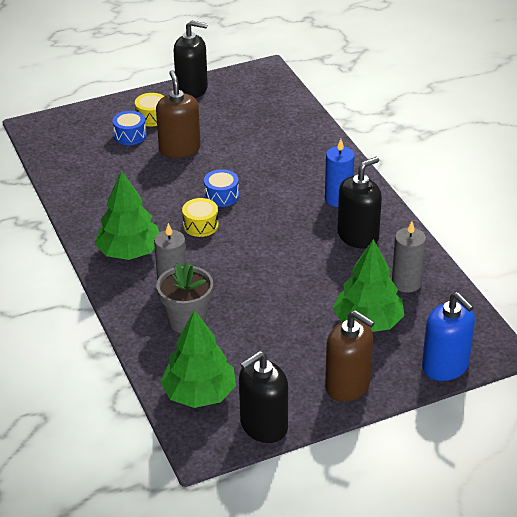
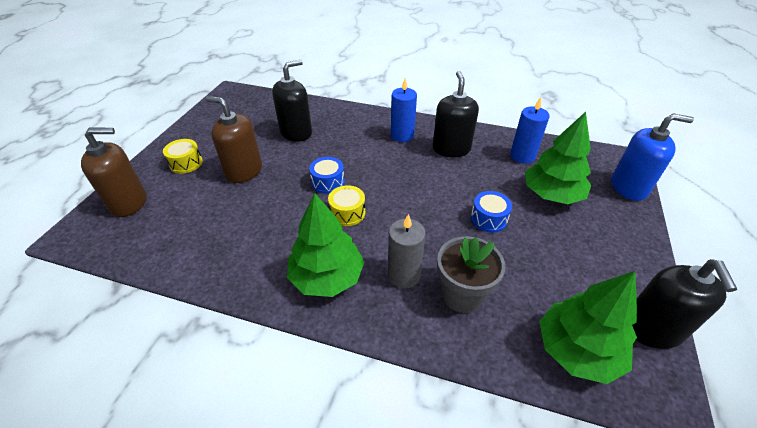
camera: 50 degrees left, 5 degrees up
blue drum [112,111,147,145] -> blue drum moved to [471,191,512,232]
black soap dispenser [174,20,208,98] -> black soap dispenser moved to [272,60,312,142]
brown soap dispenser [325,310,375,402] -> brown soap dispenser moved to [81,128,147,217]
grey candle [392,221,426,293] -> blue candle [510,97,549,164]

